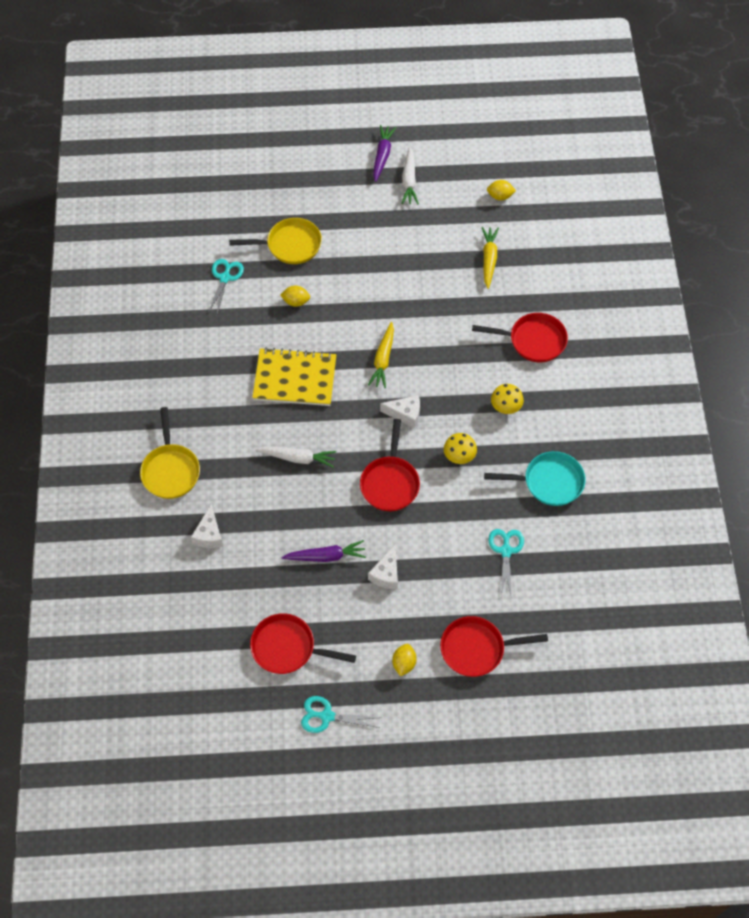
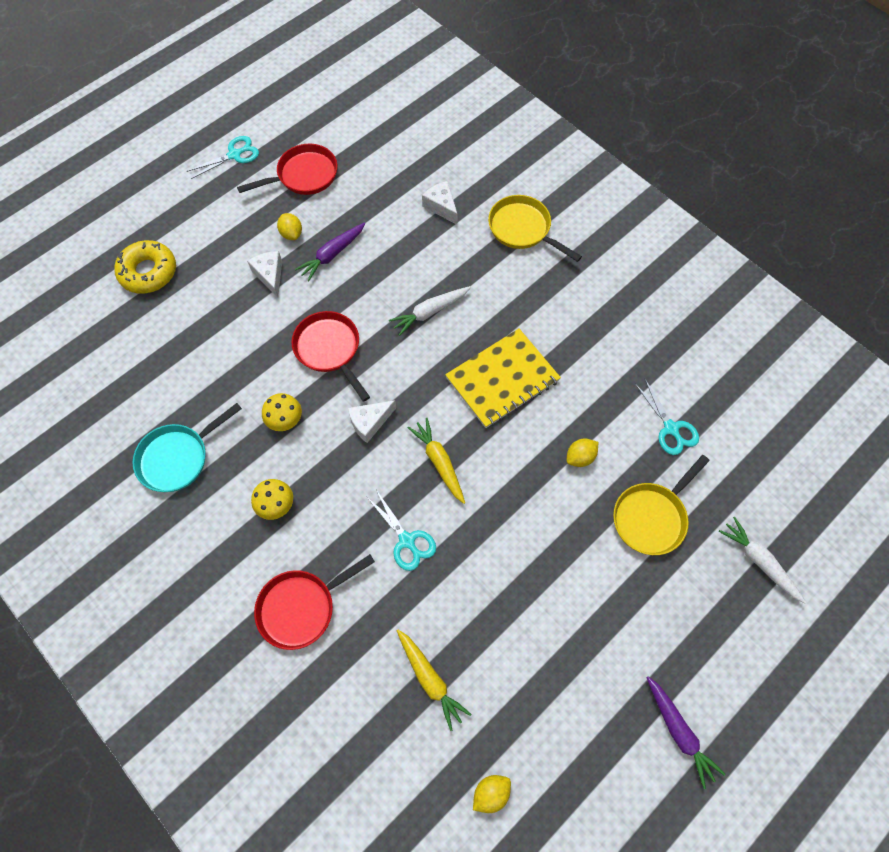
camera: 140 degrees right, 5 degrees up
yellow lemon [392,644,417,676] -> yellow lemon moved to [277,213,302,240]
white carrot [402,147,419,204] -> white carrot moved to [719,517,806,603]
red pan [440,616,548,677] -> yellow donut [114,240,176,294]
turquoise scissors [488,529,524,596] -> turquoise scissors moved to [367,490,436,571]

